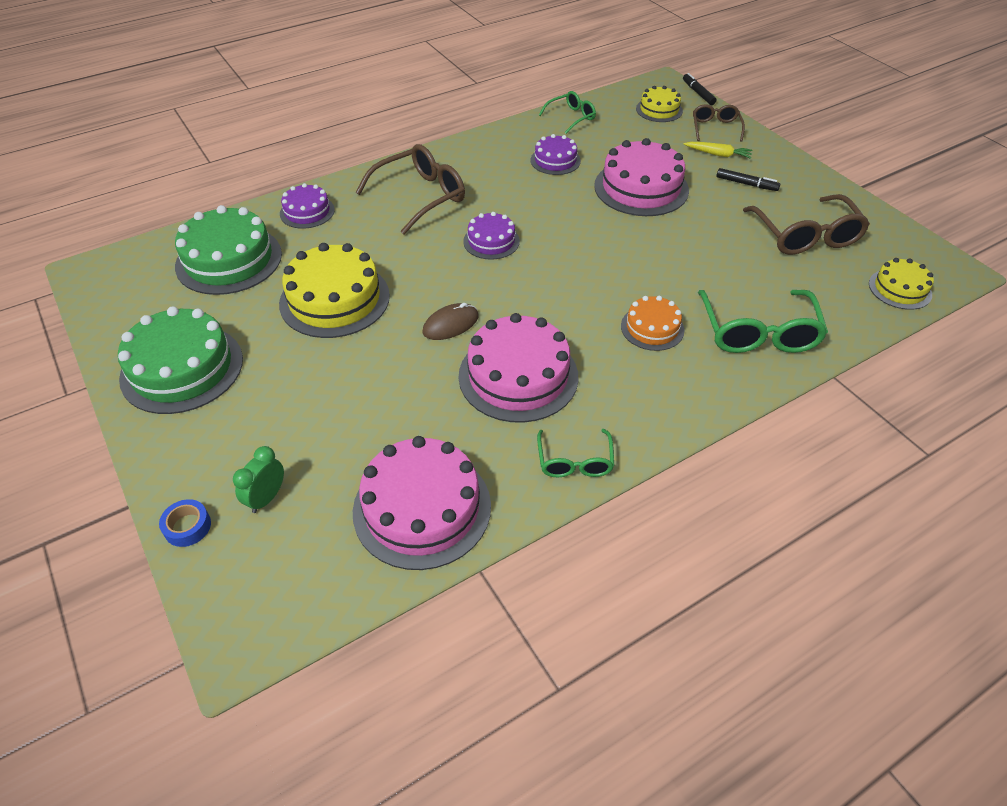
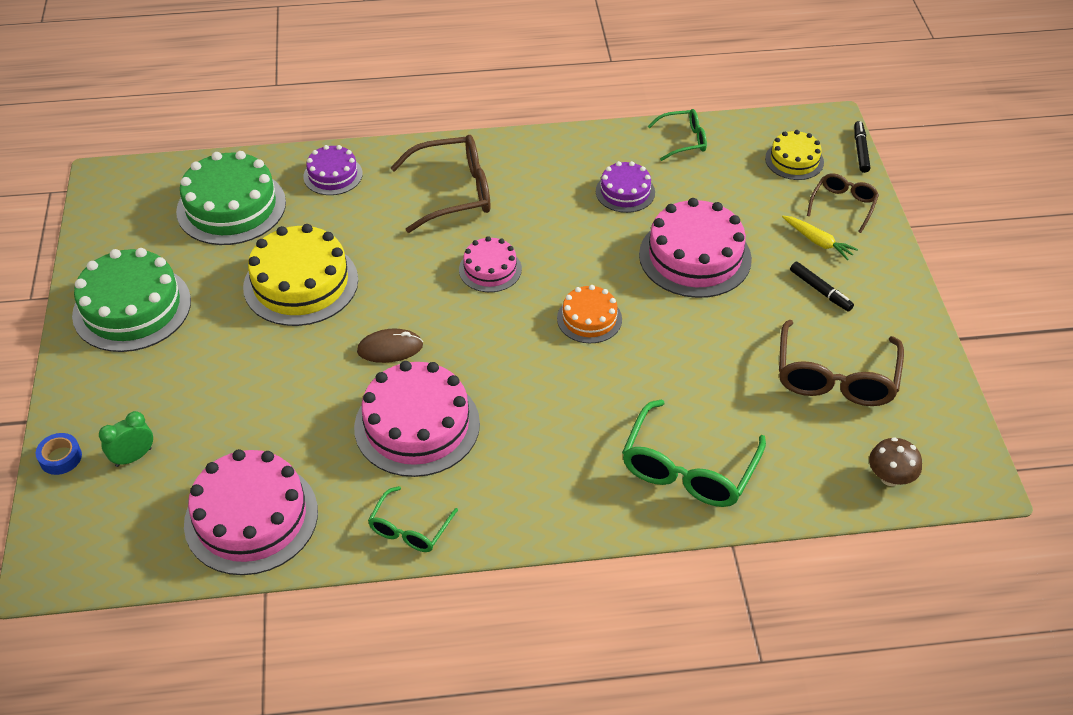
camera: 25 degrees right, 0 degrees up
purple cake [463,212,520,260] -> pink cake [459,236,522,292]
orange cake [621,296,684,351] -> orange cake moved to [557,285,622,343]
yellow cake [869,258,934,310] -> brown mushroom [869,437,922,486]

